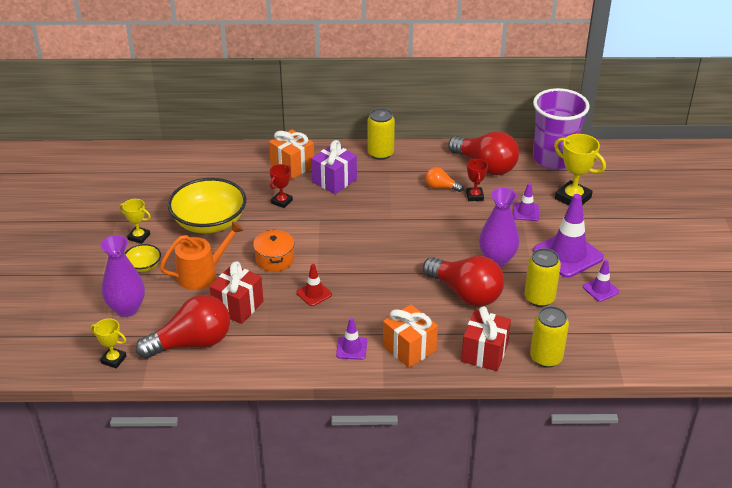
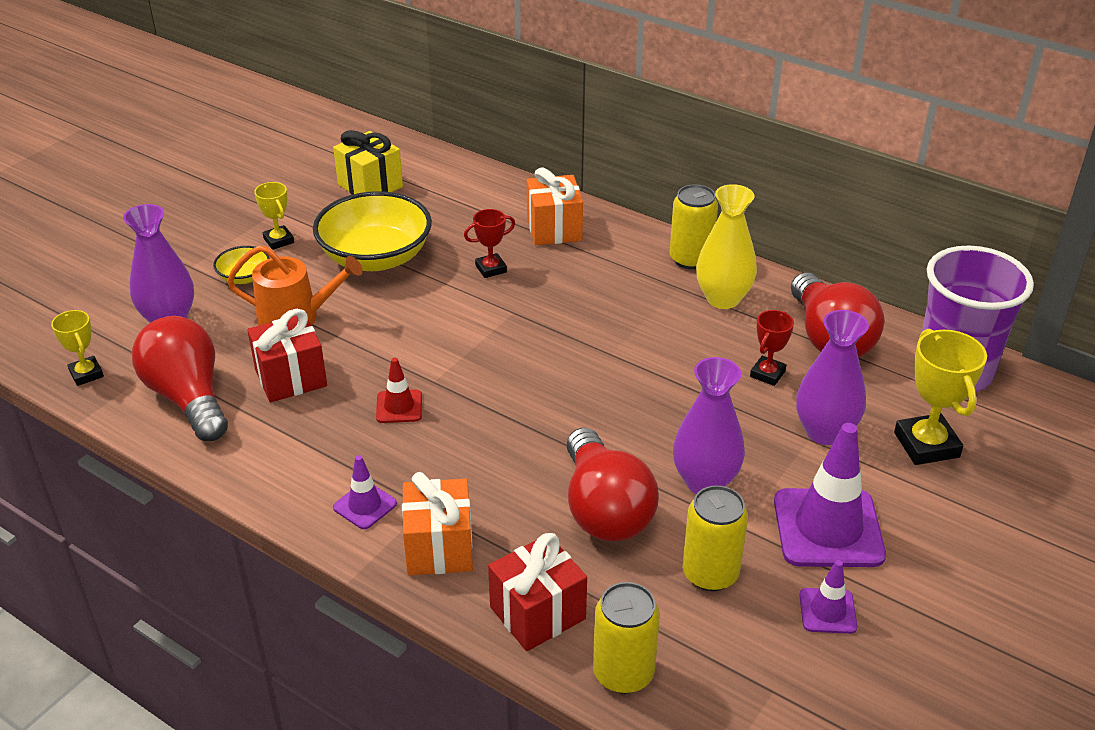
camera: 35 degrees right, 0 degrees up
red light bulb [136,295,230,359] -> red light bulb turned 135 degrees counterclockwise [132,316,228,441]
orange pot [253,230,294,272] -> none
purple gift [311,140,357,194] -> none
orange light bulb [425,167,464,192] -> none
purple traffic cone [513,183,539,221] -> purple vase [796,310,869,445]
none -> yellow gift [333,130,403,195]
none -> yellow vase [696,184,757,309]

